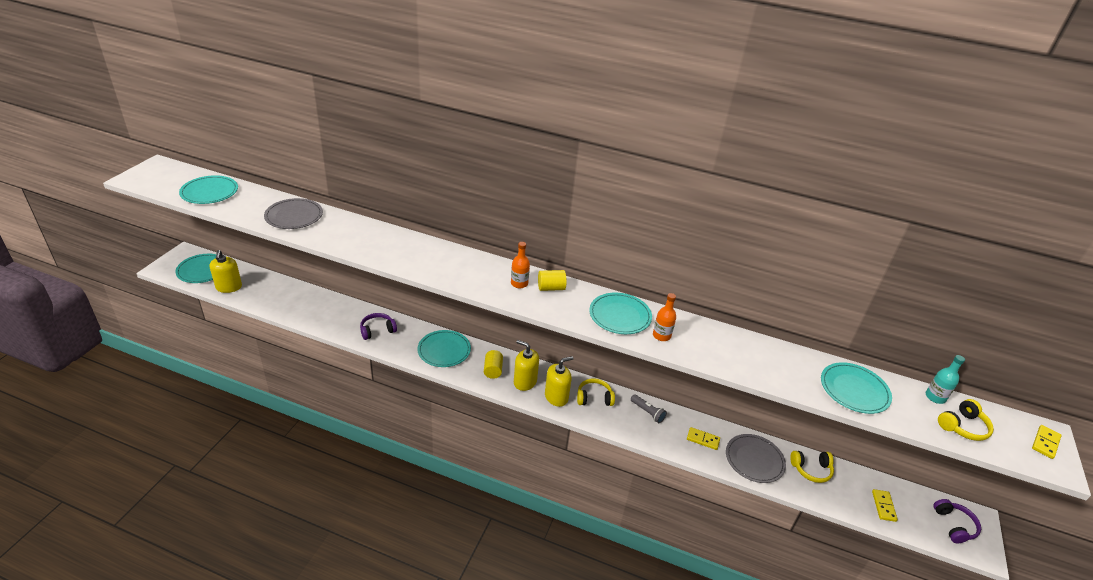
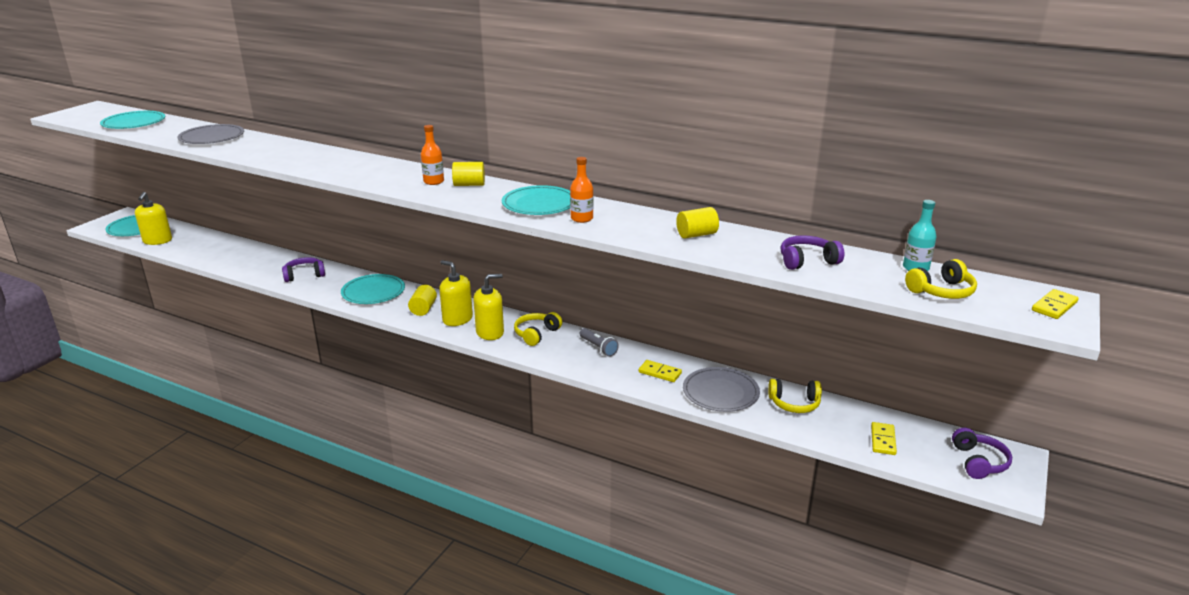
camera: 10 degrees right, 10 degrees down
yellow headphones [577,378,615,406] -> yellow headphones turned 60 degrees counterclockwise [514,312,562,346]
turquoise plate [821,362,892,414] -> purple headphones [781,235,844,270]
none -> yellow cylinder [676,207,719,239]

